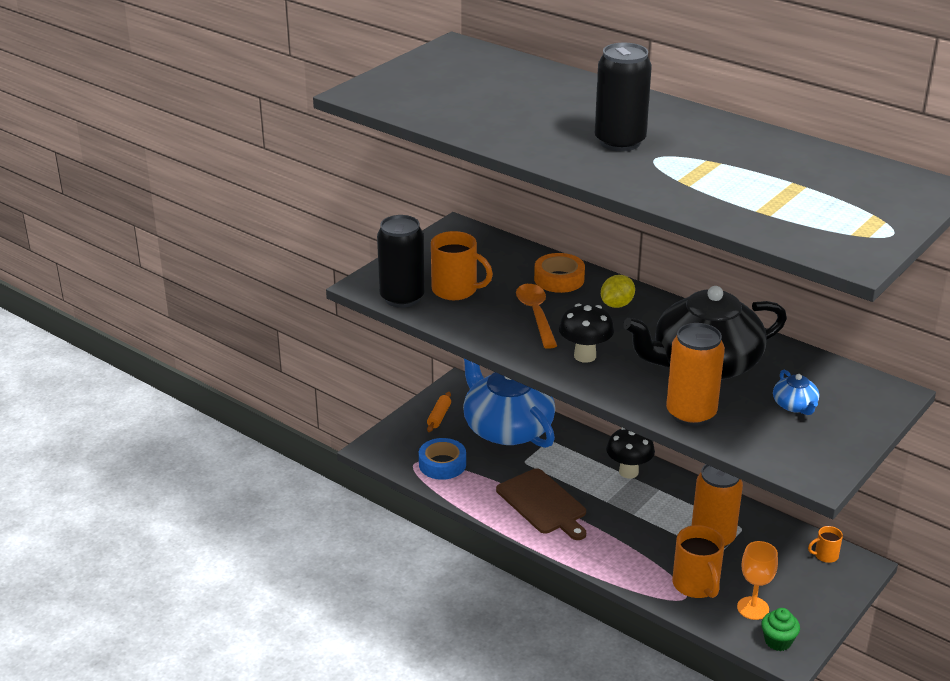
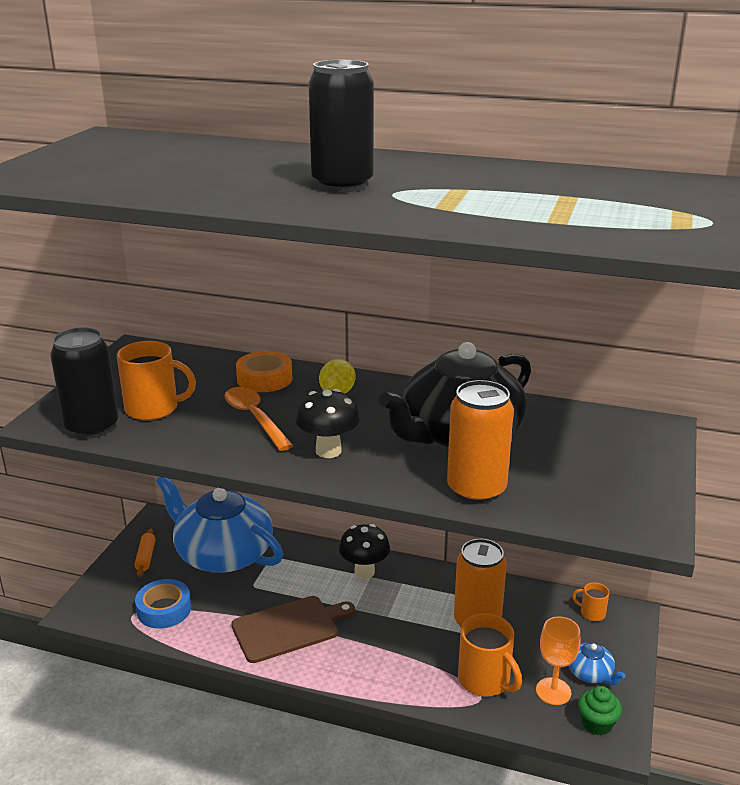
camera: 20 degrees left, 5 degrees down
brown cutting board [496,468,586,540] -> brown cutting board turned 60 degrees counterclockwise [231,596,355,663]
blue teapot [773,369,819,415] -> blue teapot moved to [569,643,626,685]
orange mug [808,526,843,563] -> orange mug turned 60 degrees clockwise [572,582,609,621]

